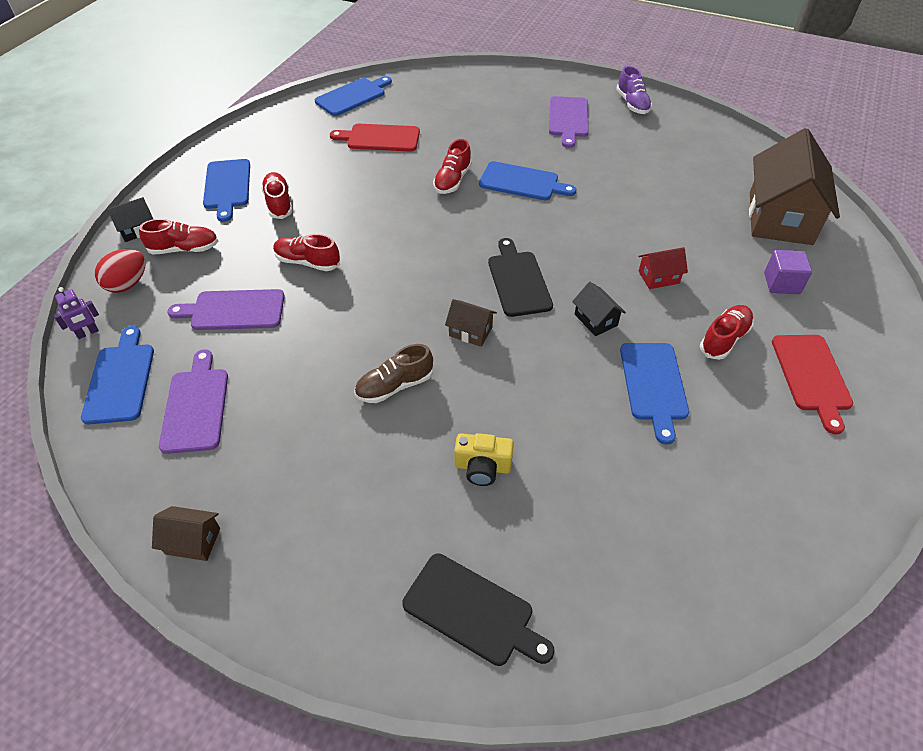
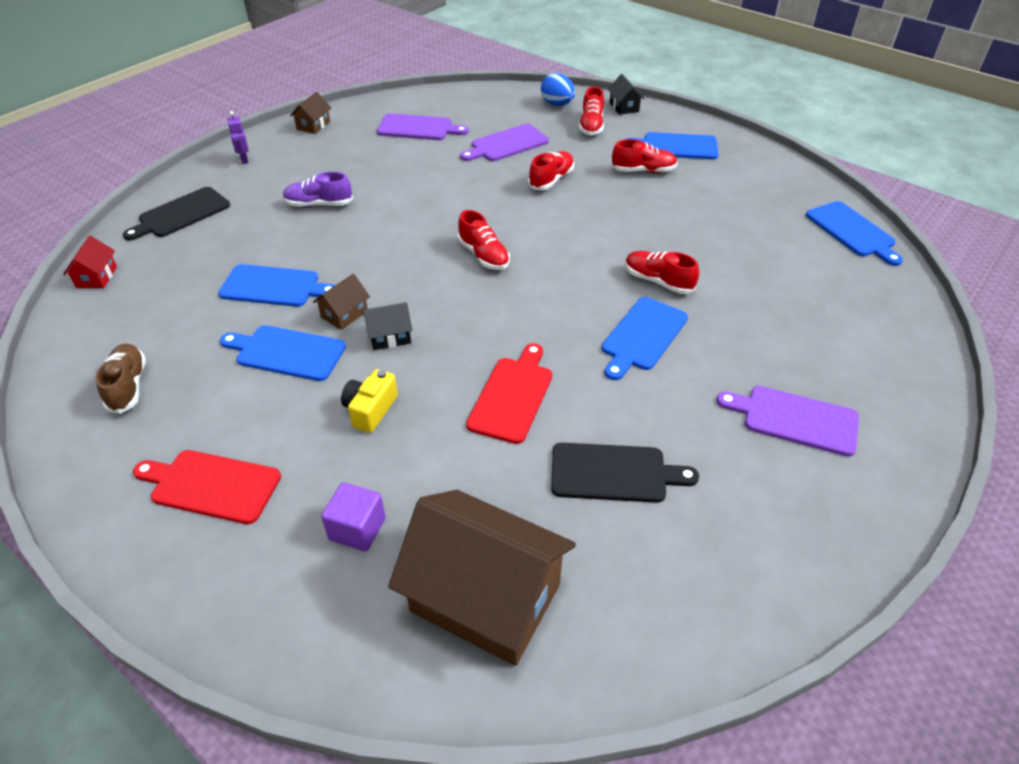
camera: 105 degrees right, 5 degrees down
purple robot [54,287,99,339] -> purple robot moved to [227,111,249,164]
blue cutting board [81,326,154,424] -> blue cutting board moved to [218,264,335,307]
red egg [95,249,146,293] -> blue egg [541,73,575,106]
purple cutting board [167,289,285,330] -> purple cutting board turned 135 degrees counterclockwise [460,124,549,161]
red cutting board [330,124,420,152] -> red cutting board moved to [466,343,553,444]
brown shoe [354,344,433,403] -> brown shoe moved to [96,344,146,414]
brown house [445,299,497,347] -> brown house moved to [313,274,370,330]
yellow camera [454,433,514,486] -> yellow camera moved to [341,369,398,433]
black cutting board [488,238,553,317] -> black cutting board moved to [551,442,699,503]
purple shoe [616,66,652,114] -> purple shoe moved to [283,172,353,207]
red house [638,247,688,289] -> red house moved to [63,236,117,288]
red shoe [700,305,754,360] -> red shoe moved to [458,210,510,270]

